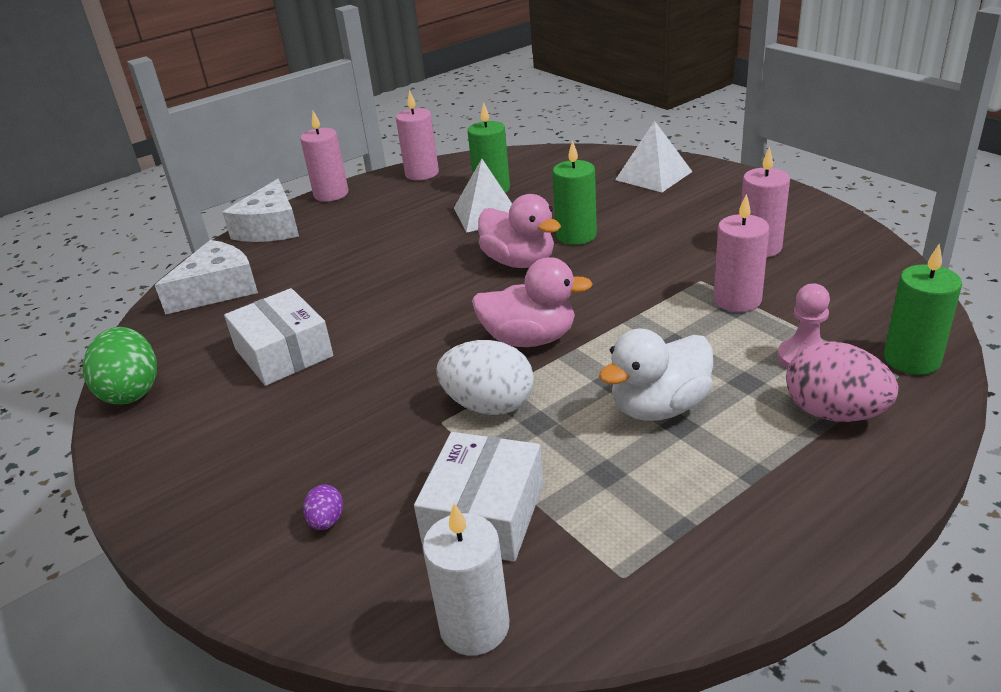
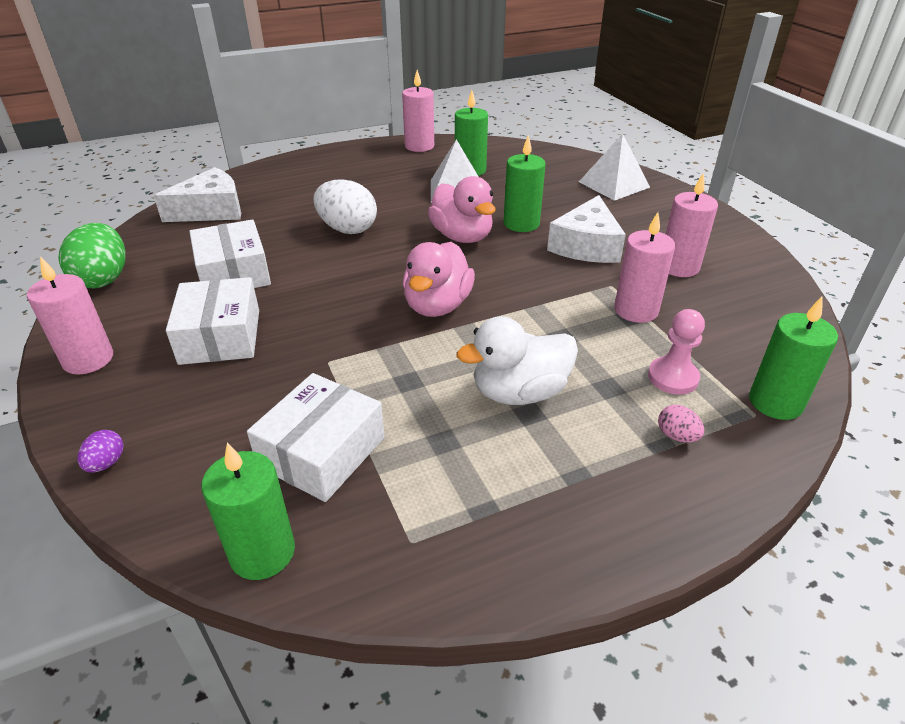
camera: 10 degrees right, 5 degrees up
white cheese [223,179,299,242] -> white cheese moved to [547,195,626,263]
pink candle [300,111,348,202] -> pink candle moved to [27,256,113,375]
purple egg [303,485,343,530] -> purple egg moved to [77,430,124,472]
white candle [423,503,509,656] -> green candle [201,443,295,580]
white egg [436,340,534,415] -> white egg moved to [313,179,377,234]
pink duck [472,257,593,347] -> pink duck turned 90 degrees clockwise [402,242,475,317]
pink egg [786,341,898,422] -> pink egg [658,405,704,443], size x0.46
none -> white box [166,277,259,365]

